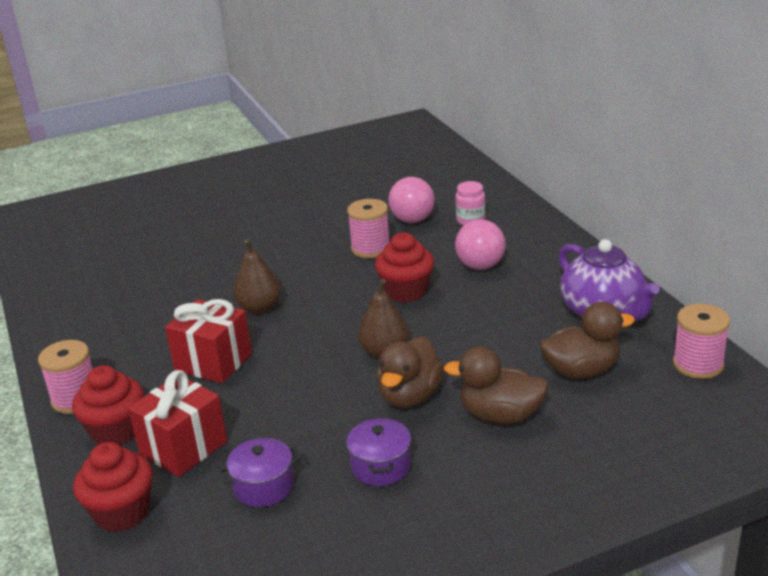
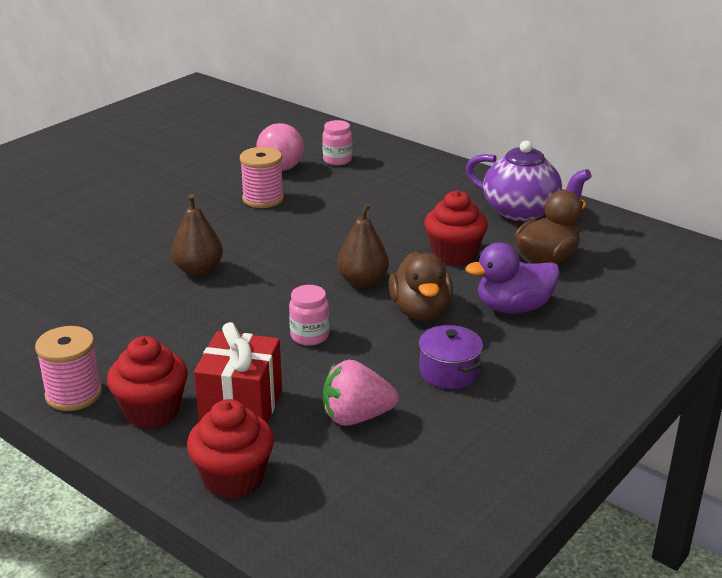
camera: 30 degrees left, 0 degrees up
red gift [165,299,252,383] -> none
purple pot [218,438,302,507] -> pink strawberry [323,360,399,426]
red cupcake [375,232,434,303] -> red cupcake moved to [424,190,488,266]
brown duck [444,346,549,424] -> purple duck [465,243,560,314]
pink ball [455,219,506,270] -> none
pink spool [673,304,730,379] -> none
none -> pink jar [289,285,329,346]

